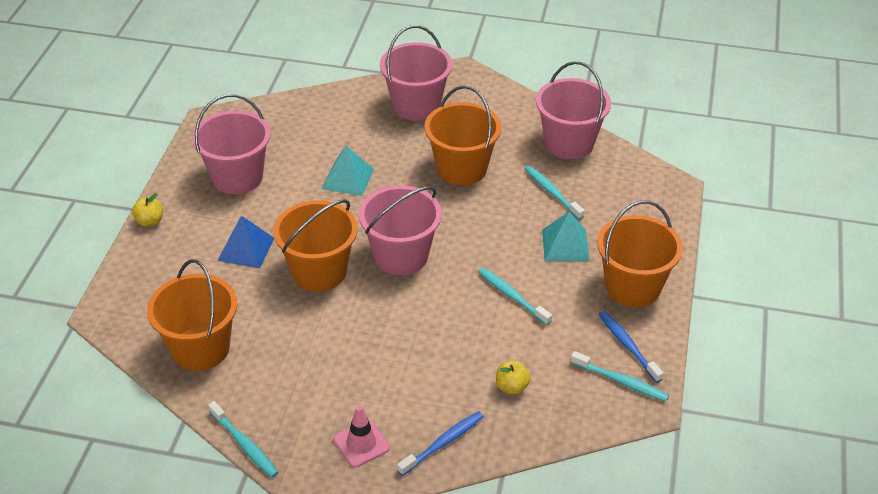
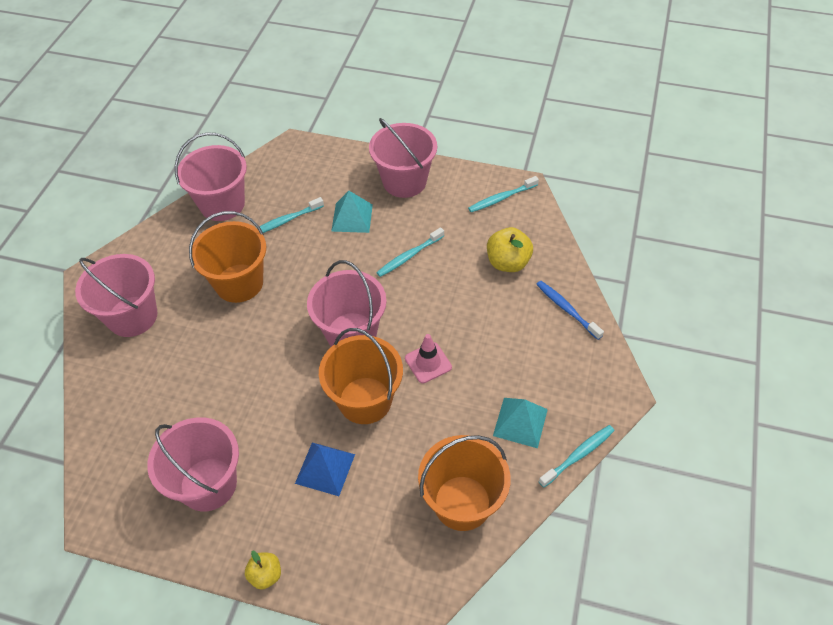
camera: 85 degrees left, 10 degrees up
turquoise pyramid [322,146,374,196] -> turquoise pyramid moved to [493,398,548,448]
pink traffic cone [333,405,390,467] -> pink traffic cone moved to [405,334,452,383]
yellow apple [496,361,530,394] -> yellow apple [487,227,533,272], size x1.65
turquoise toothbrush [571,351,669,402] -> turquoise toothbrush turned 150 degrees counterclockwise [468,176,539,212]
orange bucket [597,200,683,307] -> pink bucket [369,118,437,198]
blue toothbrush [598,311,664,383] -> none

